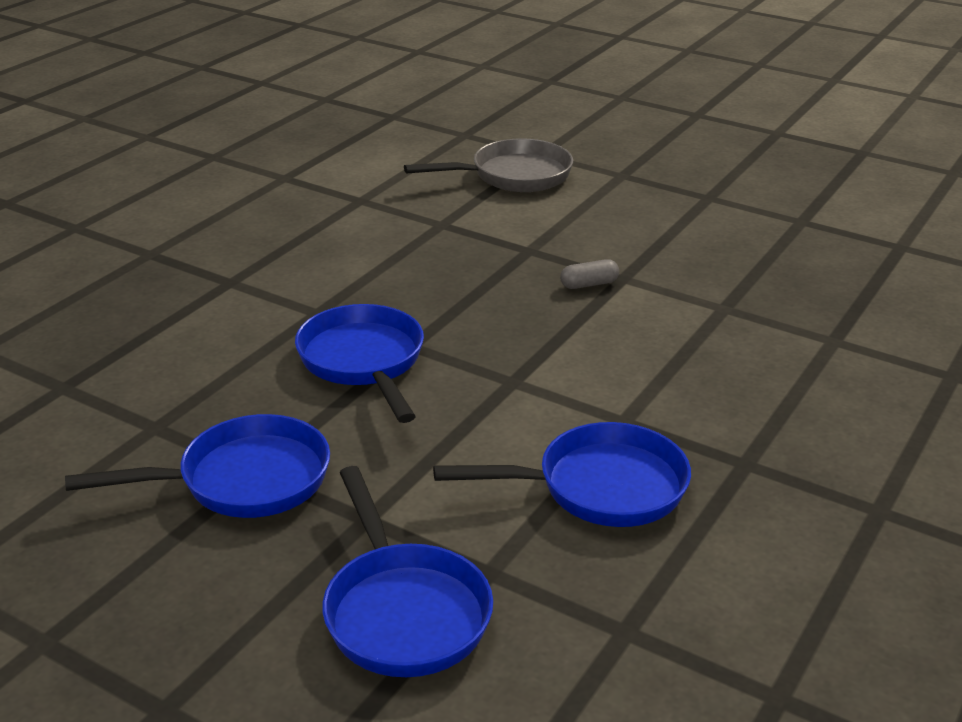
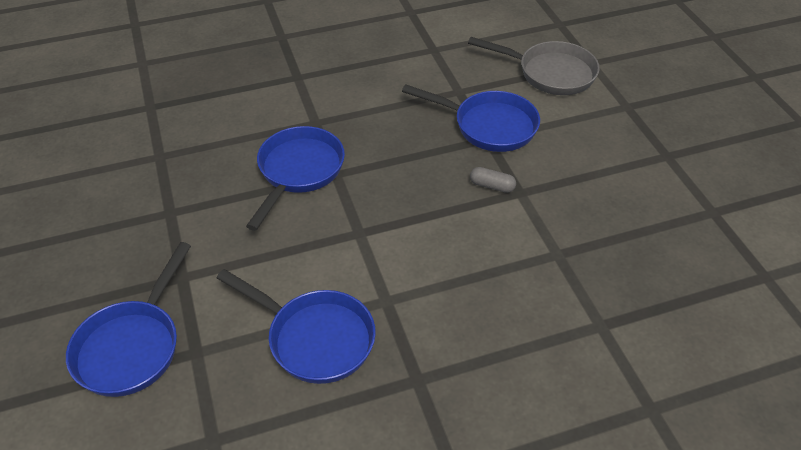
camera: 40 degrees right, 15 degrees up
blue pan [65,414,330,518] -> blue pan moved to [402,84,540,152]

